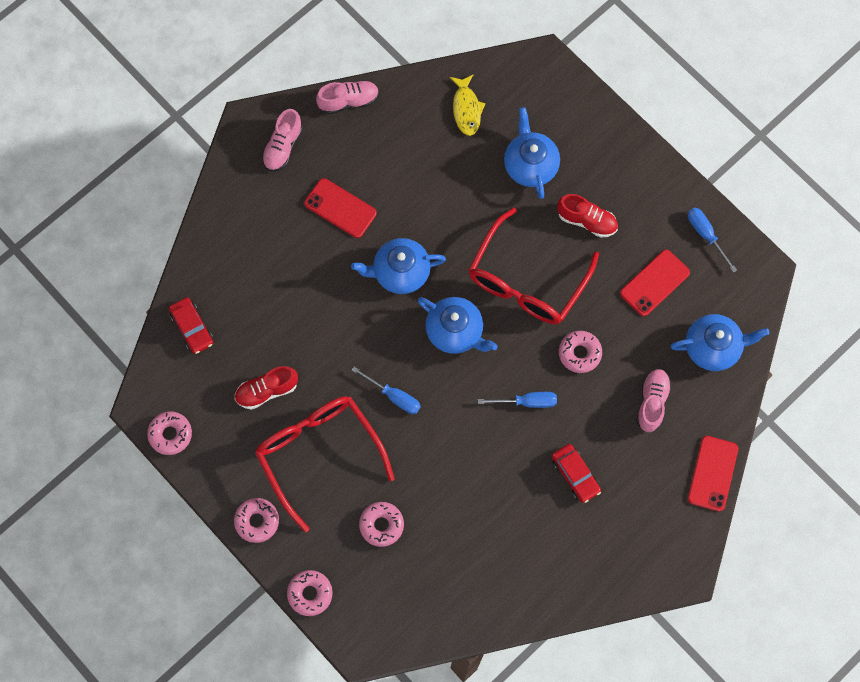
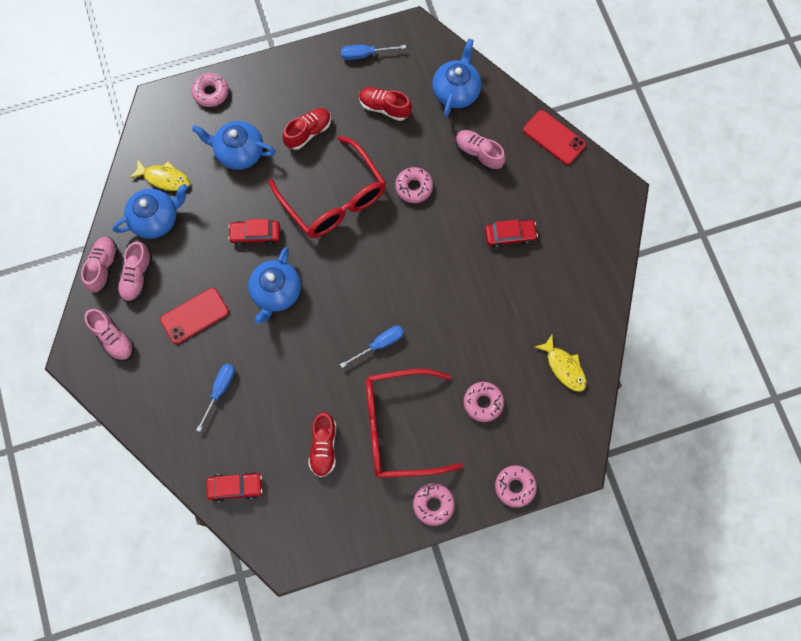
camera: 65 degrees left, 0 degrees up
pink donut [147,411,192,455] -> pink donut moved to [191,73,229,107]
blue teapot [418,297,498,354] -> blue teapot moved to [113,184,188,239]
blue screwdriver [478,392,557,408] -> blue screwdriver moved to [196,364,235,432]
red phone [620,250,690,316] -> red shoe [359,87,412,121]
none -> pink shoe [117,242,152,302]
none -> red car [228,219,280,246]
none -> yellow fish [535,335,587,392]

